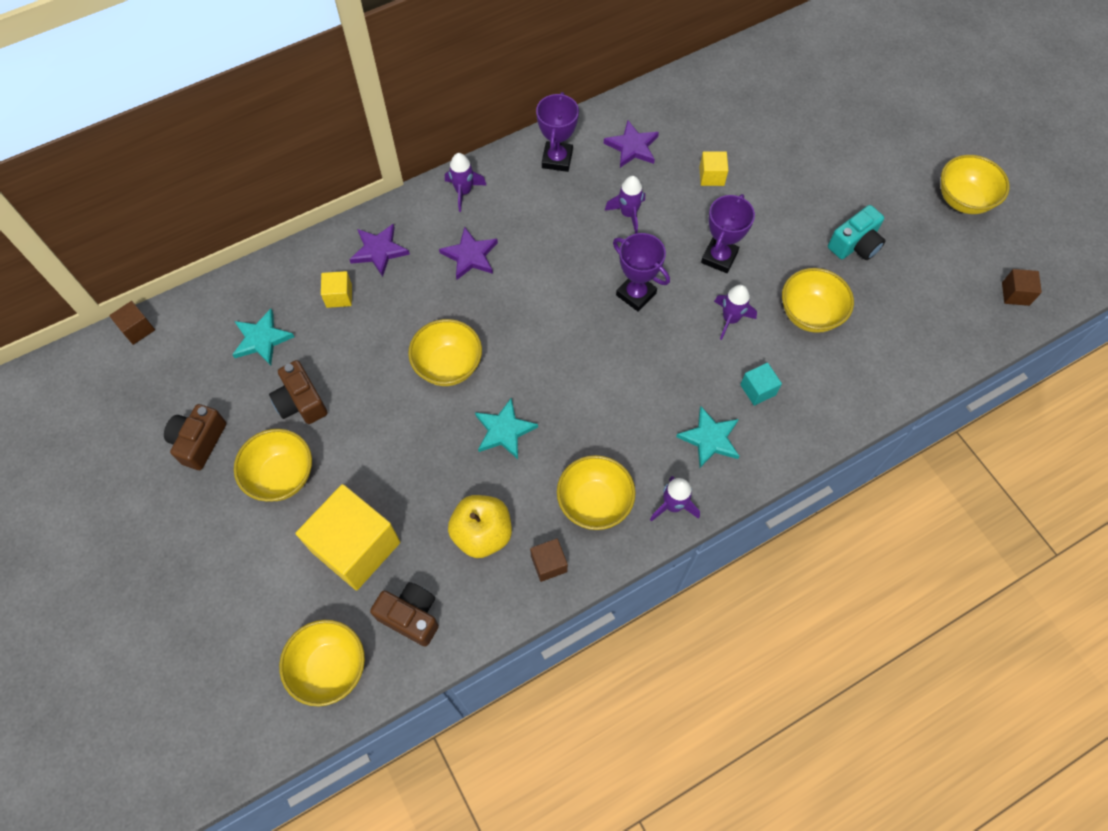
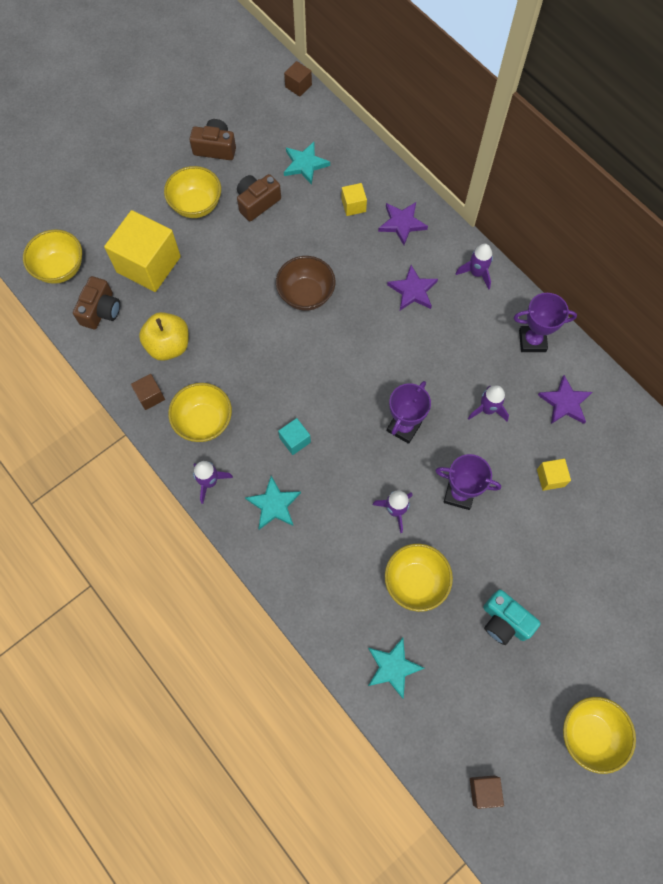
camera: 80 degrees right, 5 degrees up
yellow bowl [408,319,482,386] -> brown bowl [276,256,335,311]
turquoise star [475,398,538,459] -> turquoise star moved to [368,638,424,699]
turquoise cube [740,363,782,406] -> turquoise cube moved to [278,418,311,455]

